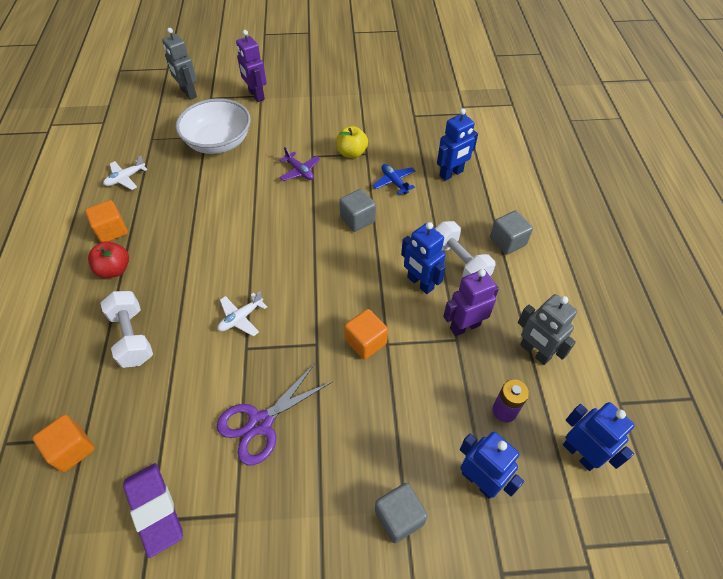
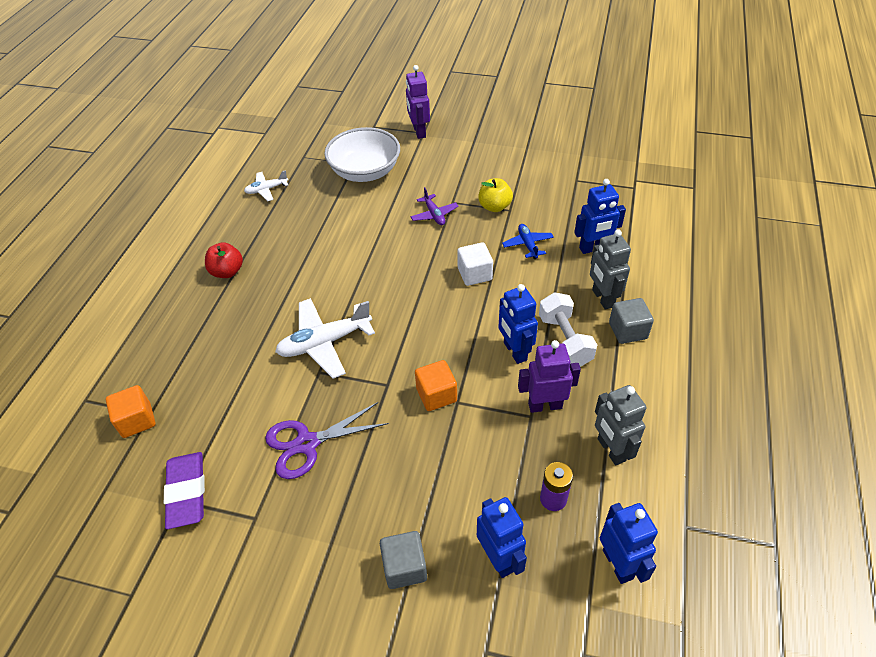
camera: 20 degrees right, 5 degrees down
orange cube [85,200,128,242] -> none
white dumbbell [101,291,153,368] -> none
grey robot [162,28,197,100] -> grey robot moved to [590,229,631,310]
white plane [217,292,267,337] -> white plane [275,298,375,379], size x1.83
grey cube [339,189,376,232] -> white cube [457,242,493,286]

